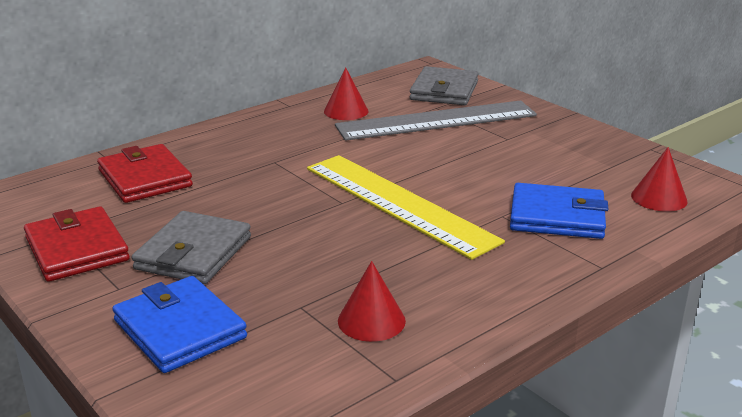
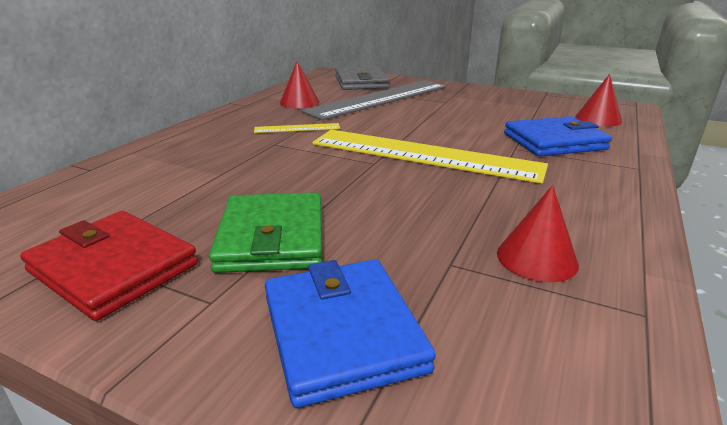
camera: 25 degrees left, 0 degrees up
red wallet [97,144,193,203] -> none
blue wallet [112,276,247,373] -> blue wallet turned 45 degrees clockwise [265,259,436,408]
grey wallet [132,211,251,284] -> green wallet [209,192,322,273]
none -> yellow ruler [254,123,340,133]

